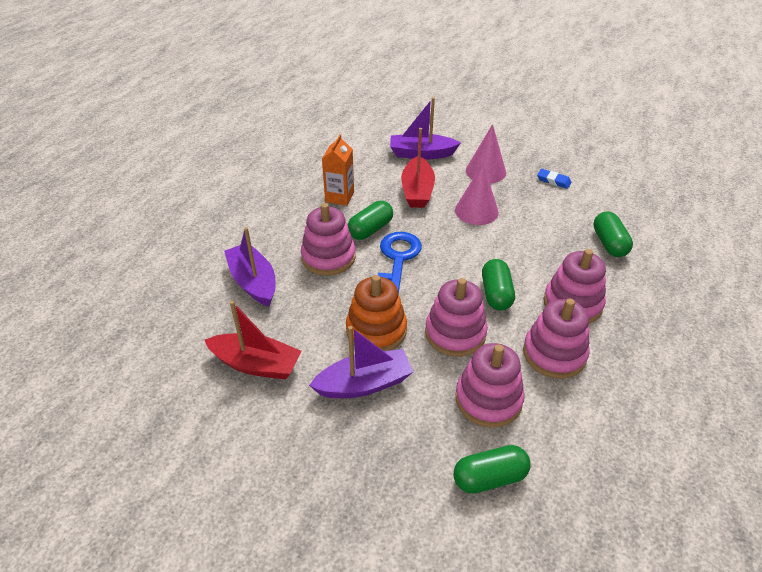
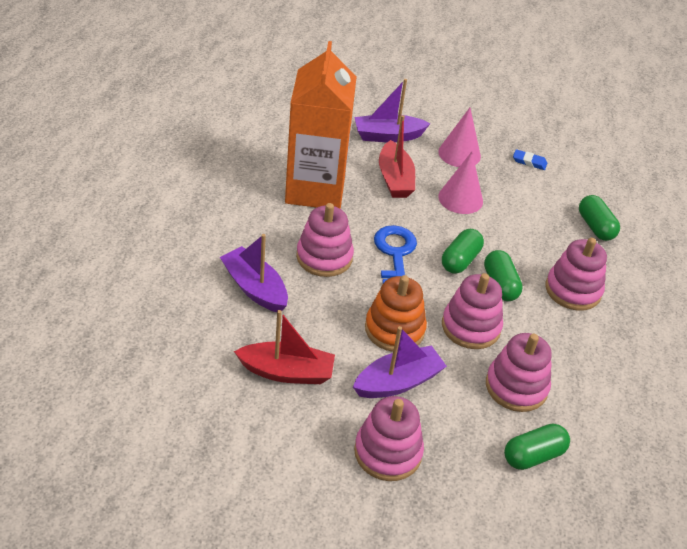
camera: 15 degrees left, 0 degrees up
orange carton [322,134,354,206] -> orange carton [285,41,357,209], size x2.18
green capsule [348,201,393,240] -> green capsule moved to [442,229,484,274]
pink stacking toy [523,298,590,379] -> pink stacking toy moved to [354,396,424,481]

